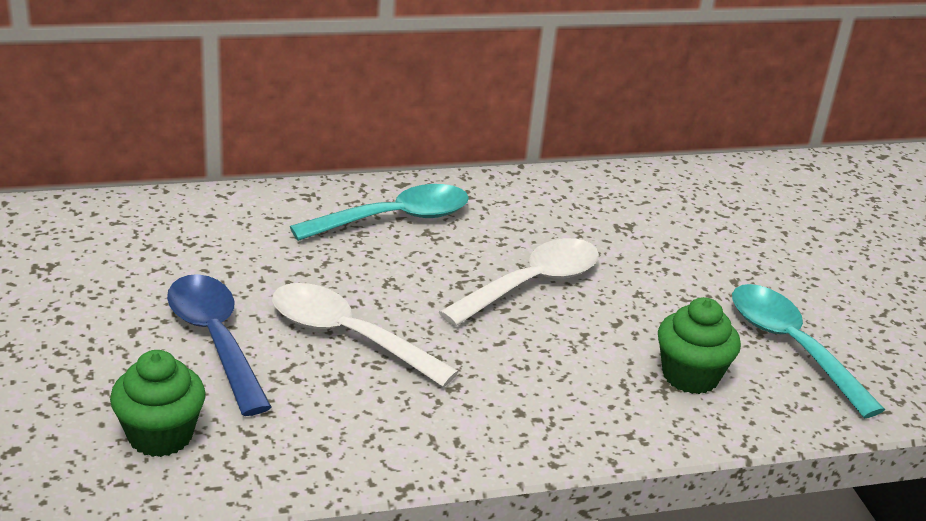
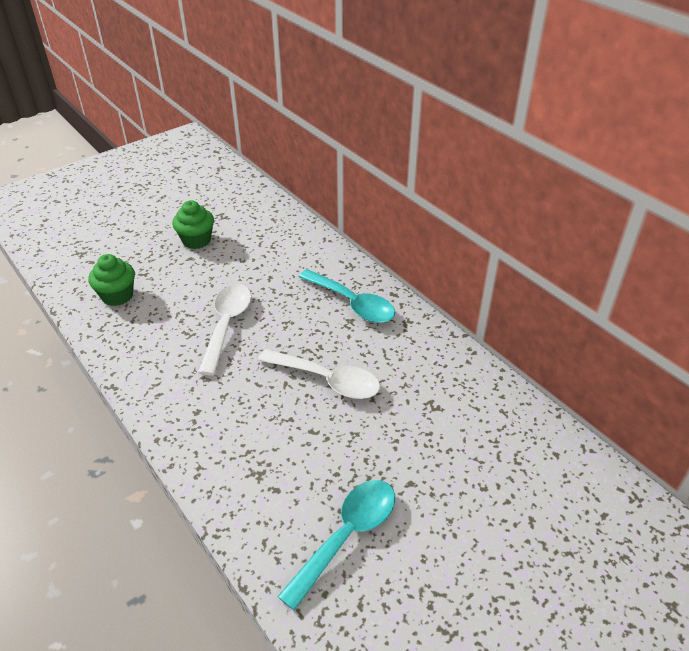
camera: 70 degrees right, 10 degrees up
blue spoon [167,274,272,416] -> none
green cupcake [658,297,741,394] -> green cupcake moved to [172,200,214,249]

